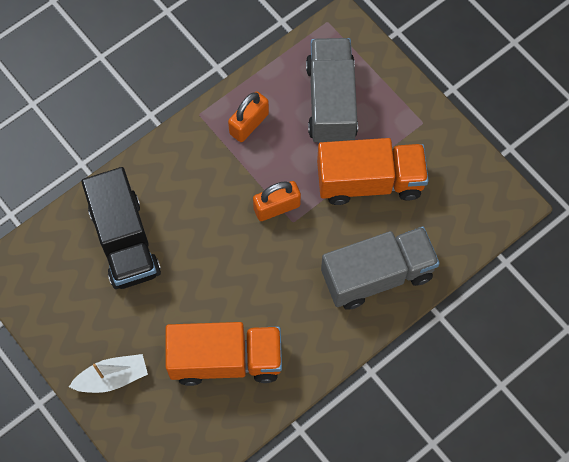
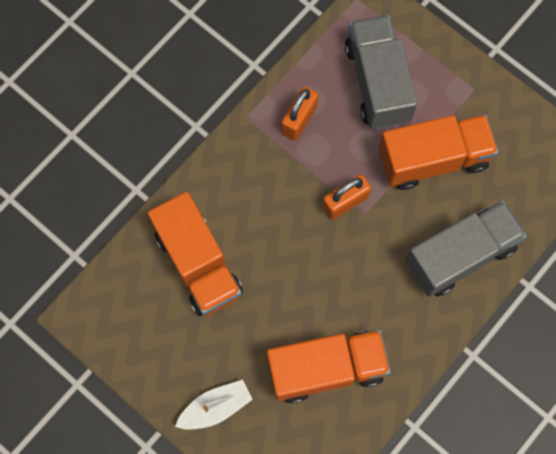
camera: 10 degrees left, 5 degrees up
black truck [81,167,161,289] -> orange truck [148,192,243,316]

